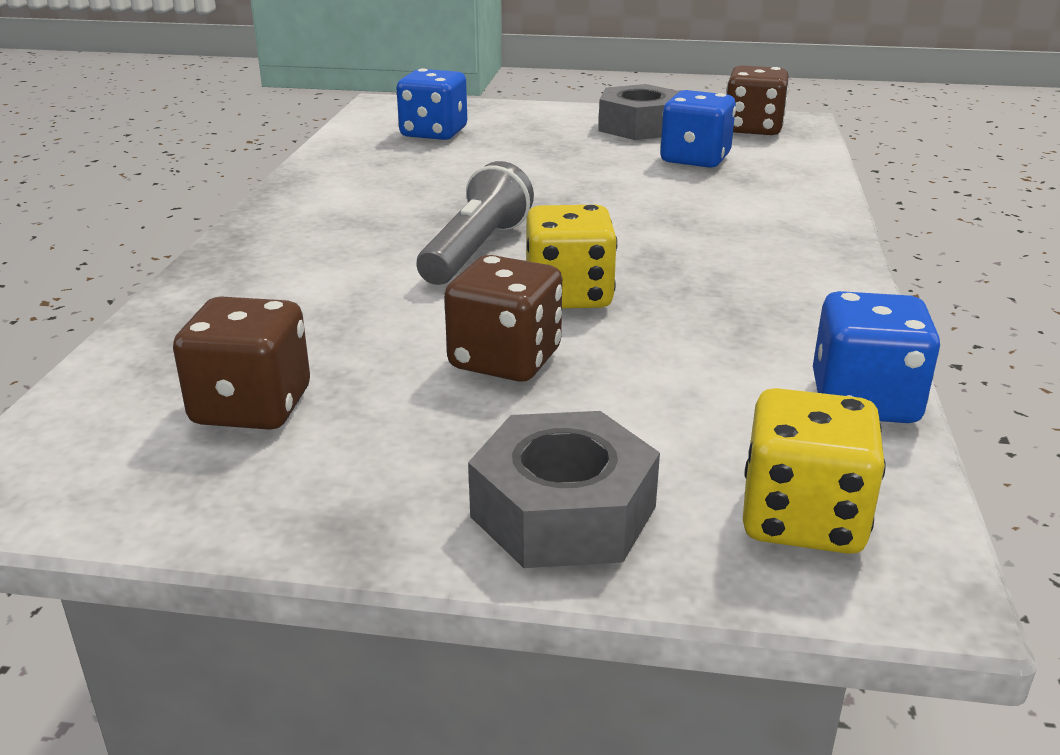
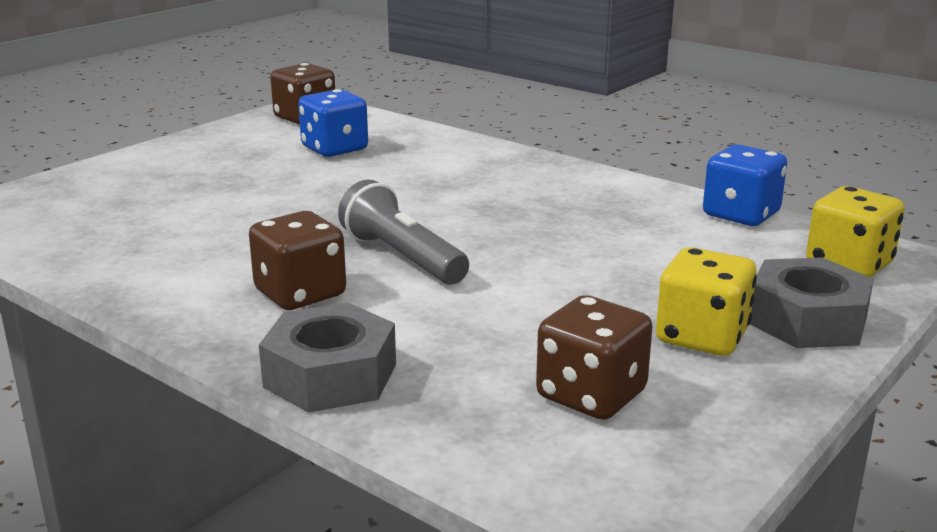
camera: 60 degrees left, 5 degrees down
blue dice [396,69,467,140] -> none
brown dice [444,255,562,382] -> brown dice moved to [249,211,346,310]
yellow dice [526,205,617,308] -> yellow dice moved to [656,247,757,356]
grey nut [598,84,680,140] -> grey nut moved to [259,303,396,413]

